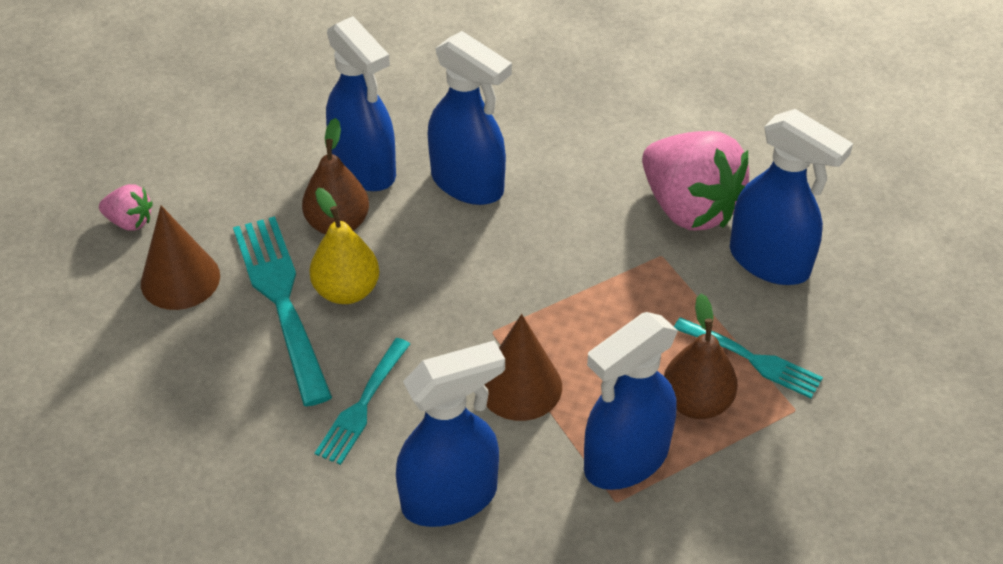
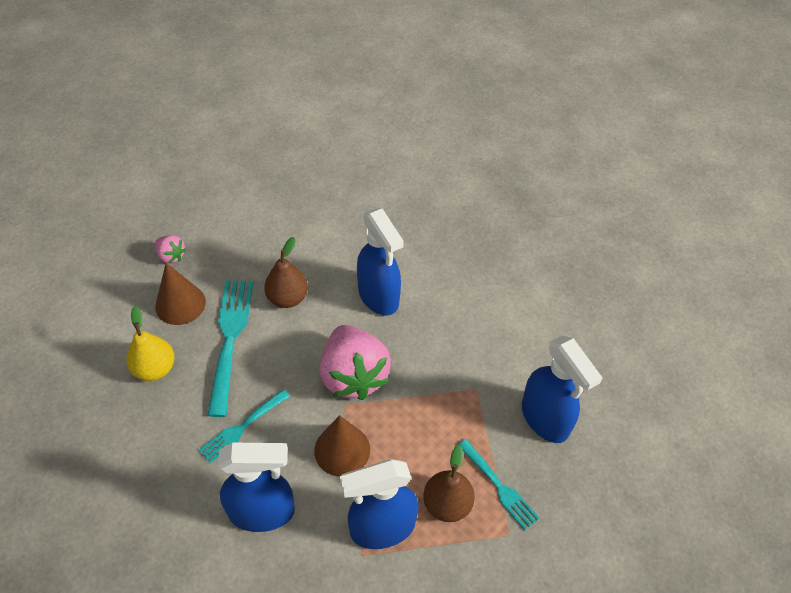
camera: 20 degrees right, 5 degrees up
yellow pear [309,188,379,304] -> yellow pear moved to [127,306,175,381]
blue spray bottle [326,16,396,191] -> none
pink strawberry [642,131,749,231] -> pink strawberry moved to [320,325,391,400]

